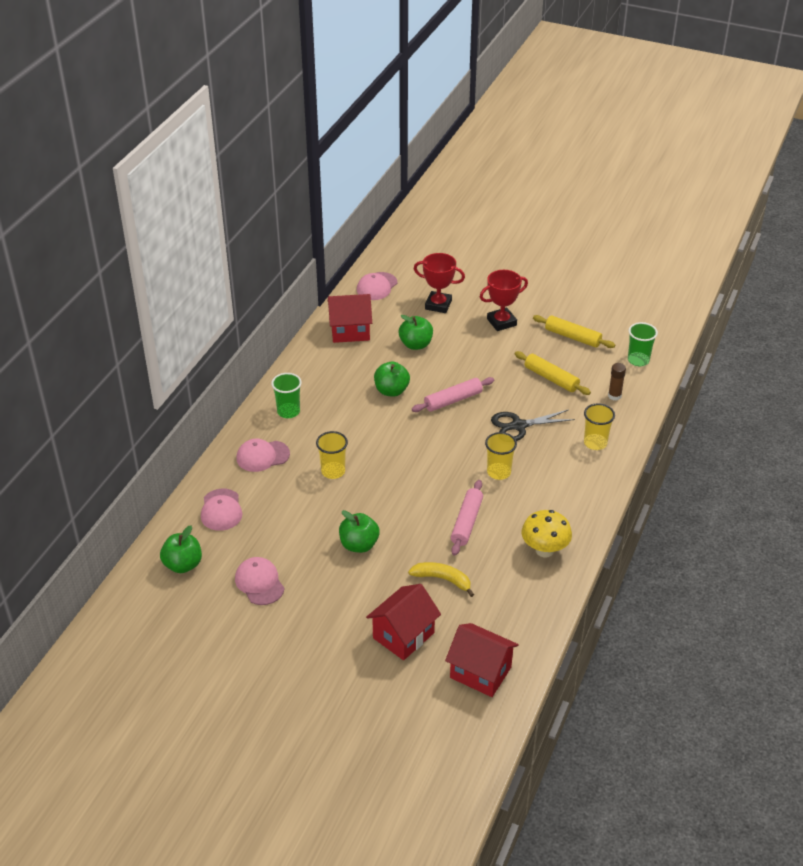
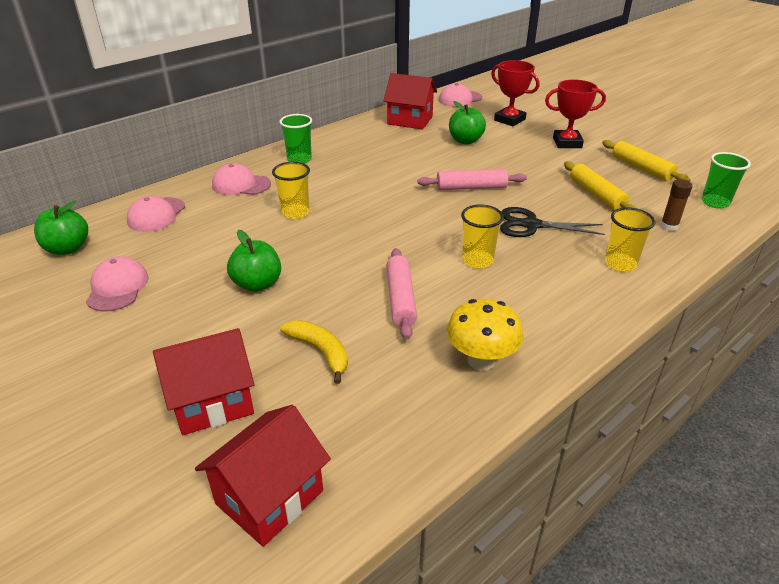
camera: 25 degrees right, 5 degrees down
green apple [374,362,410,397] -> none
red house [445,623,519,697] -> red house turned 75 degrees clockwise [195,405,331,547]
pink rolling pin [451,480,483,556] -> pink rolling pin turned 45 degrees counterclockwise [386,248,417,339]

